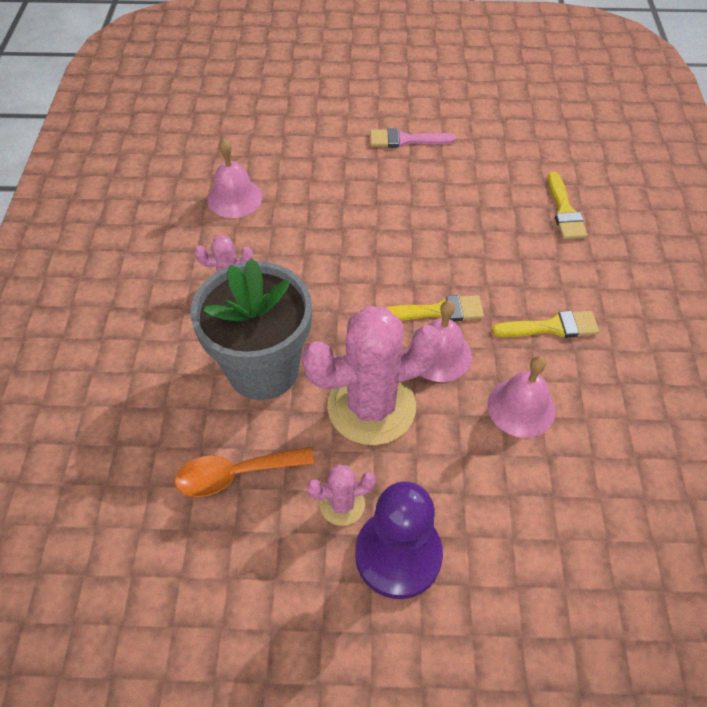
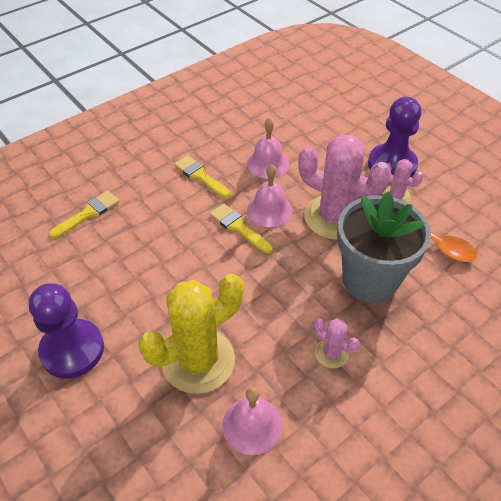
camera: 130 degrees left, 5 degrees down
pink brush [370,128,456,148] -> purple pawn [29,283,104,379]
none -> yellow cactus [138,274,243,394]

